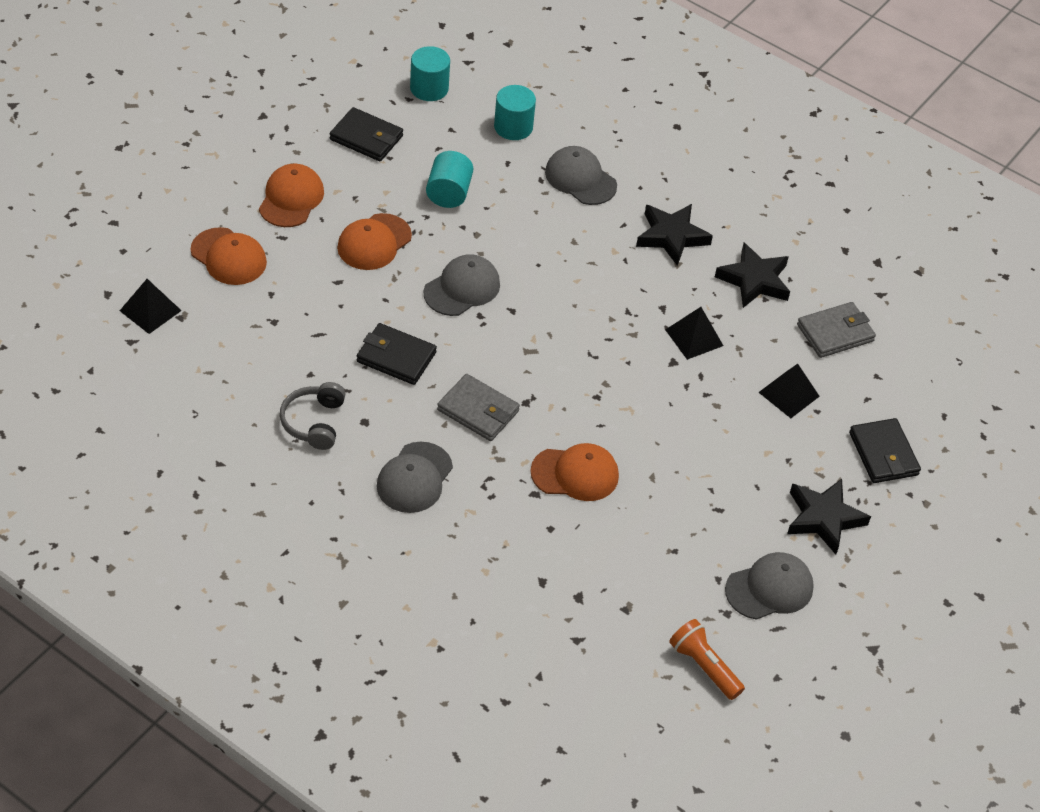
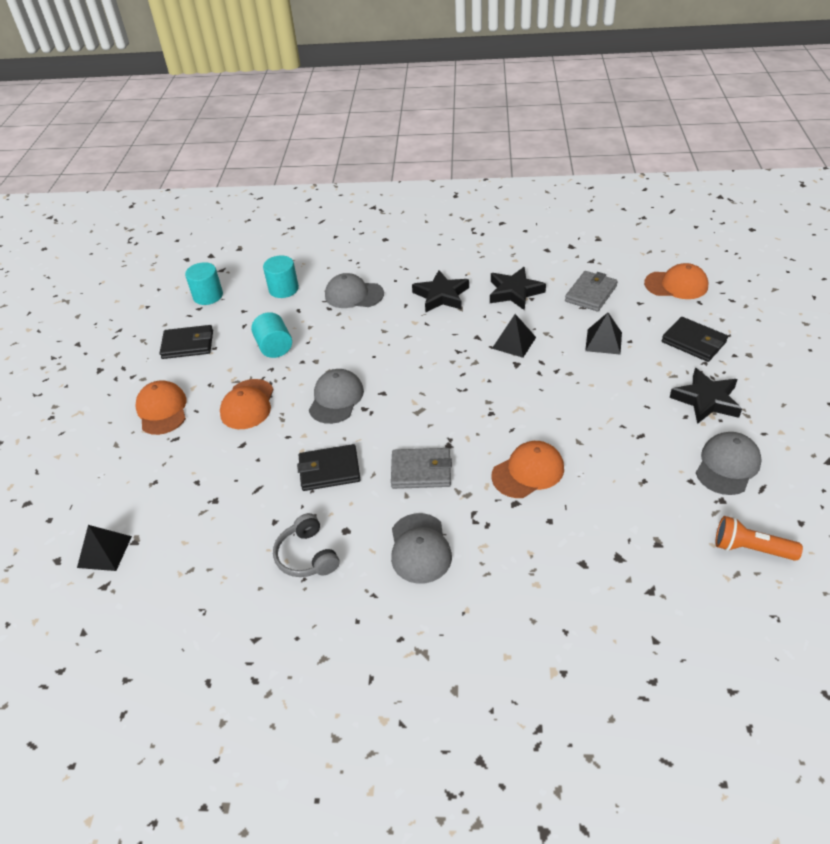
camera: 25 degrees left, 5 degrees down
orange cap [190,227,267,285] -> orange cap moved to [644,263,708,299]

